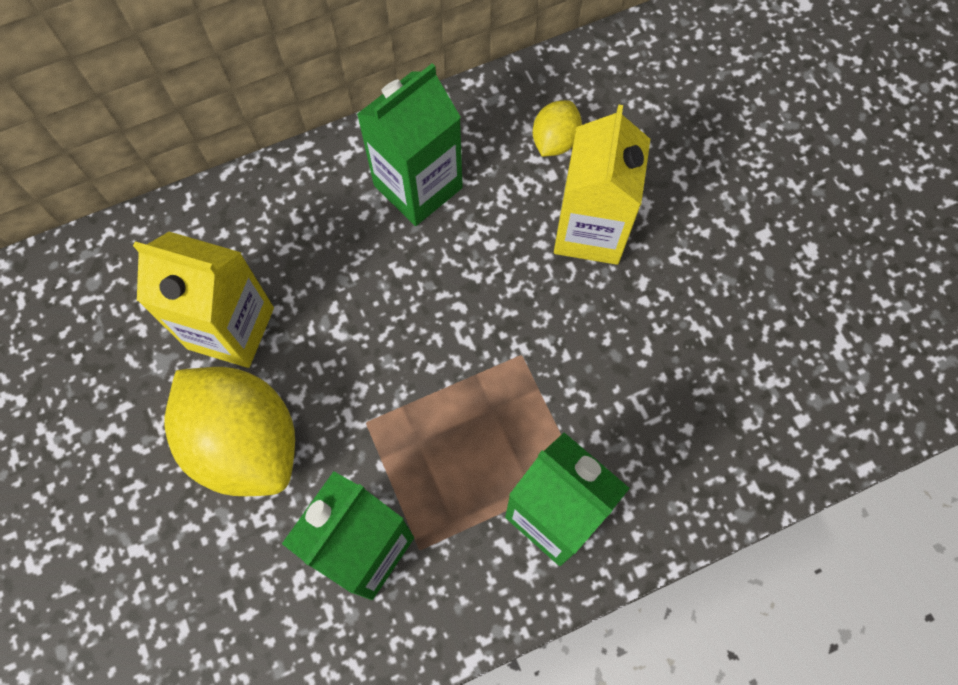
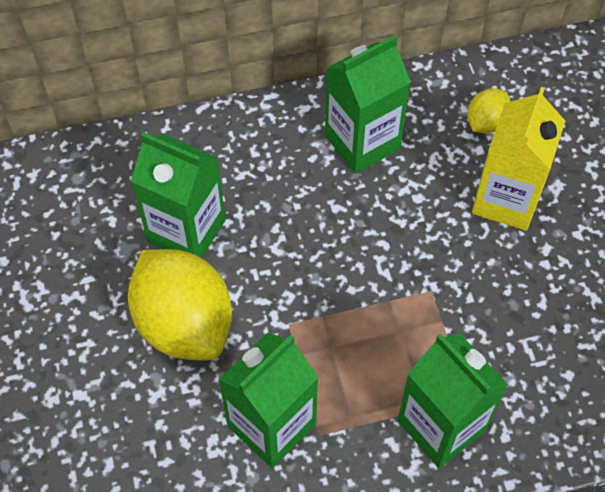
camera: 10 degrees right, 10 degrees down
yellow carton [133,232,274,368] -> green carton [131,132,225,258]

